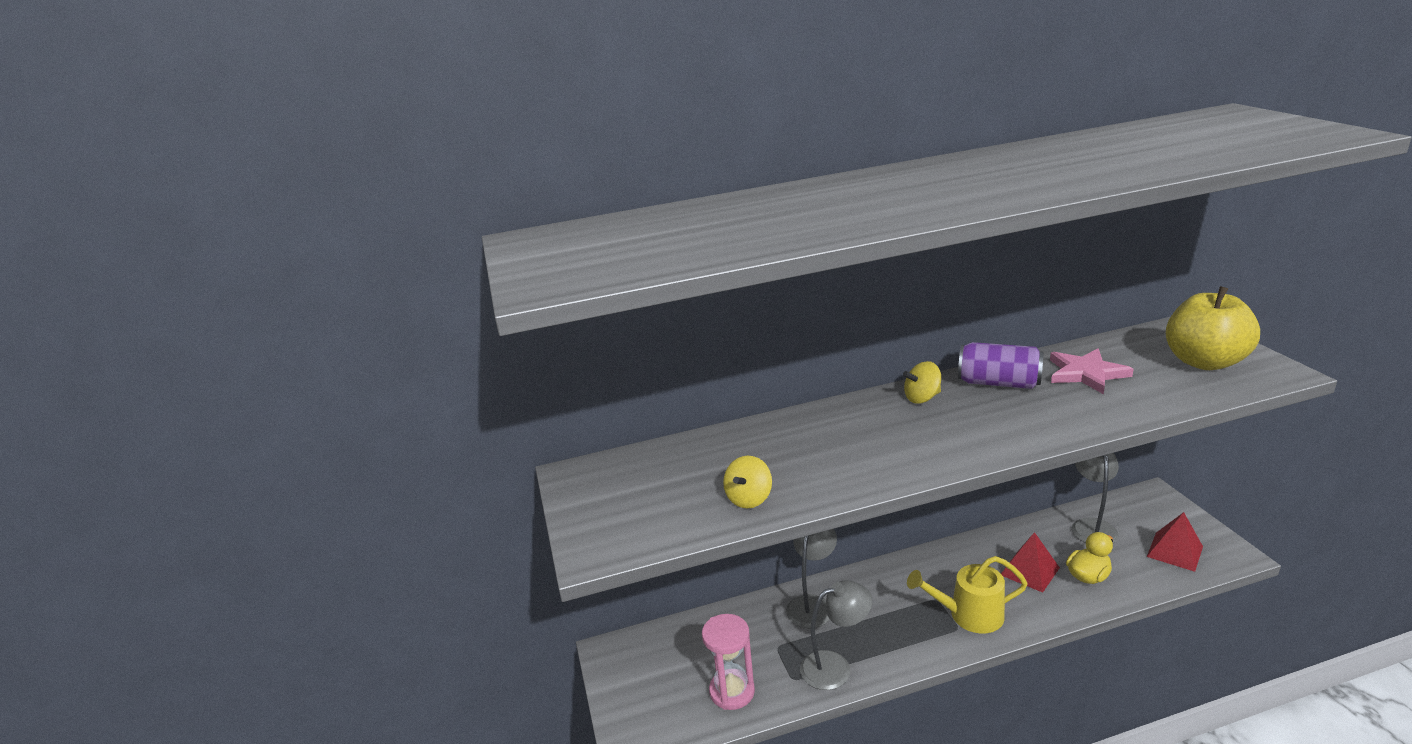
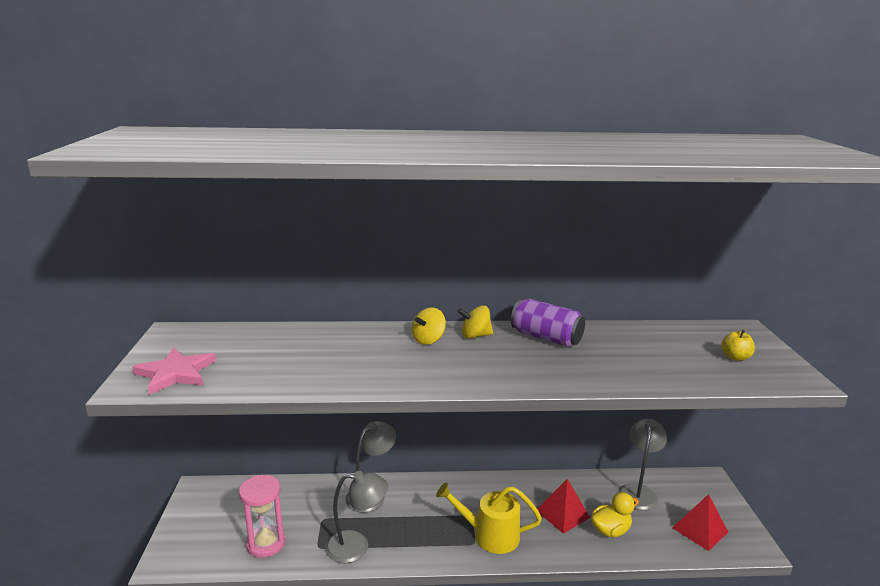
camera: 10 degrees right, 5 degrees down
yellow spinning top [723,456,772,509] -> yellow spinning top moved to [412,307,446,345]
pink star [1050,349,1134,394] -> pink star moved to [132,348,216,395]
yellow apple [1166,286,1260,370] -> yellow apple [721,330,755,361], size x0.42

